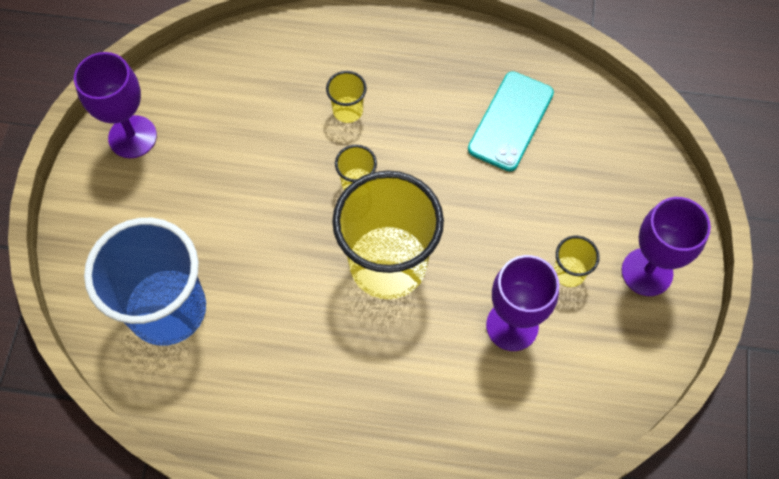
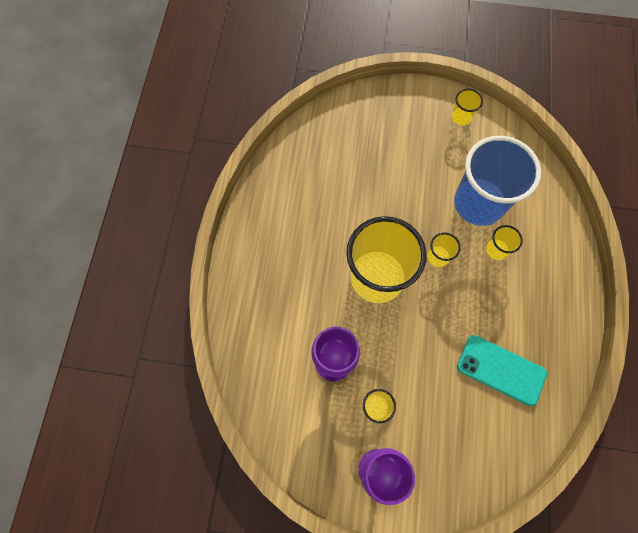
camera: 90 degrees right, 5 degrees up
purple goblet [74,52,157,158] -> yellow cup [452,88,483,125]
blue cup [84,218,206,346] -> blue cup moved to [454,136,541,226]

